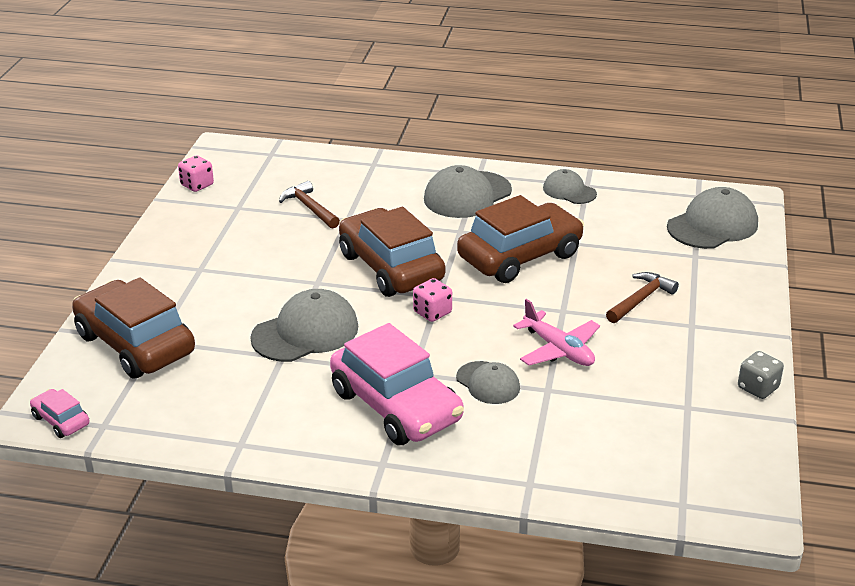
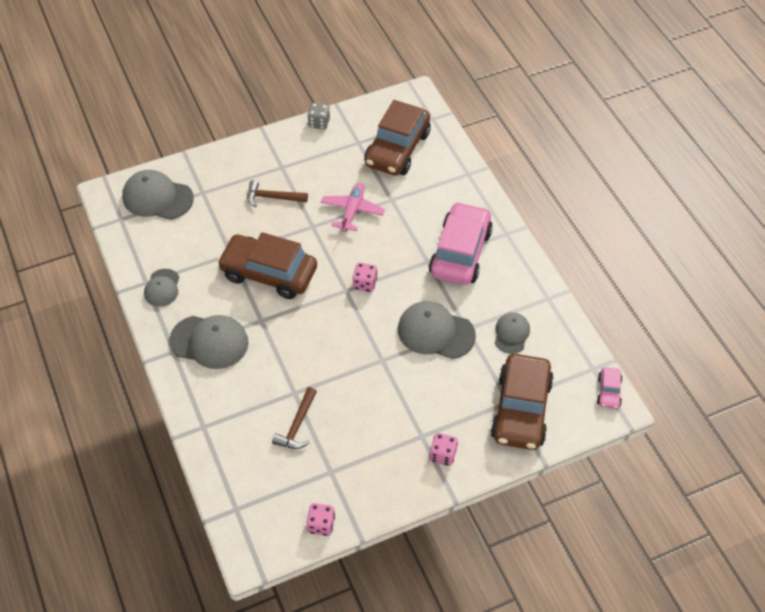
camera: 125 degrees left, 20 degrees up
brown car [339,207,445,297] -> brown car moved to [364,100,431,176]
grey cap [456,361,520,404] -> grey cap moved to [495,312,530,354]
none -> pink dice [430,433,458,466]

